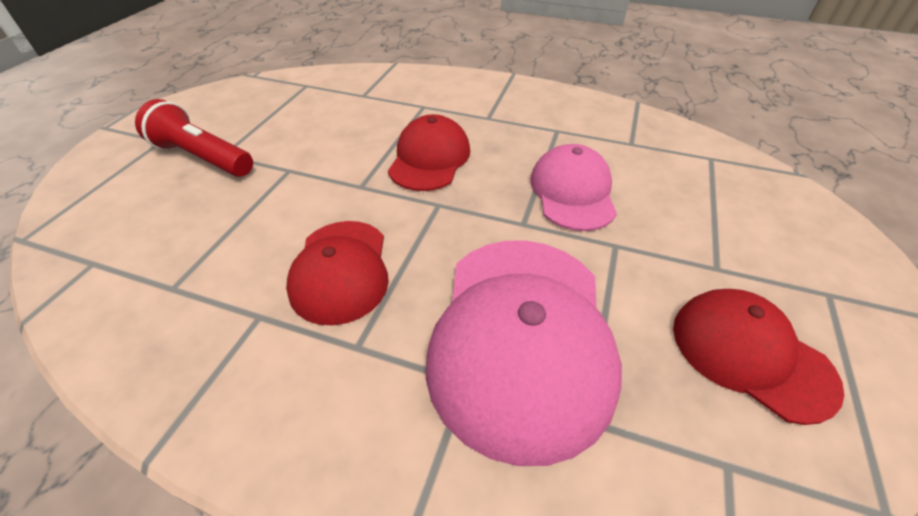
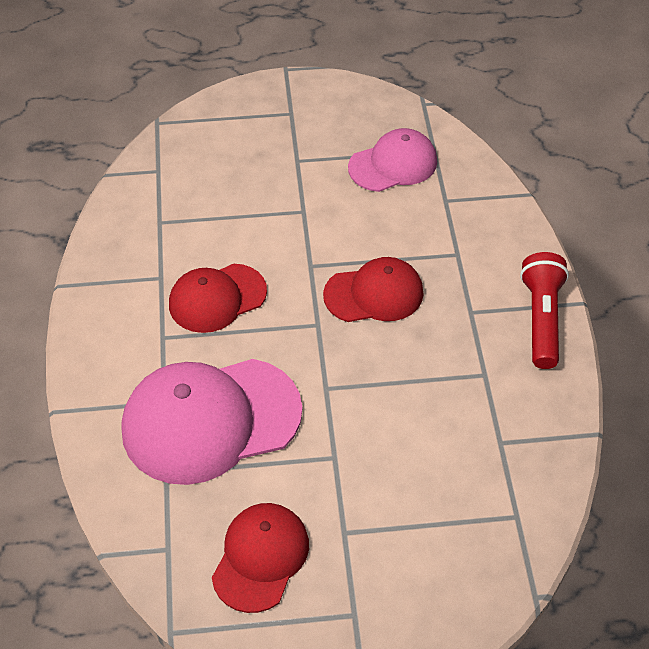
camera: 65 degrees right, 5 degrees up
red flashlight [135,99,253,177] -> red flashlight moved to [520,252,569,369]
pink cap [530,144,617,231] -> pink cap moved to [348,128,437,192]

